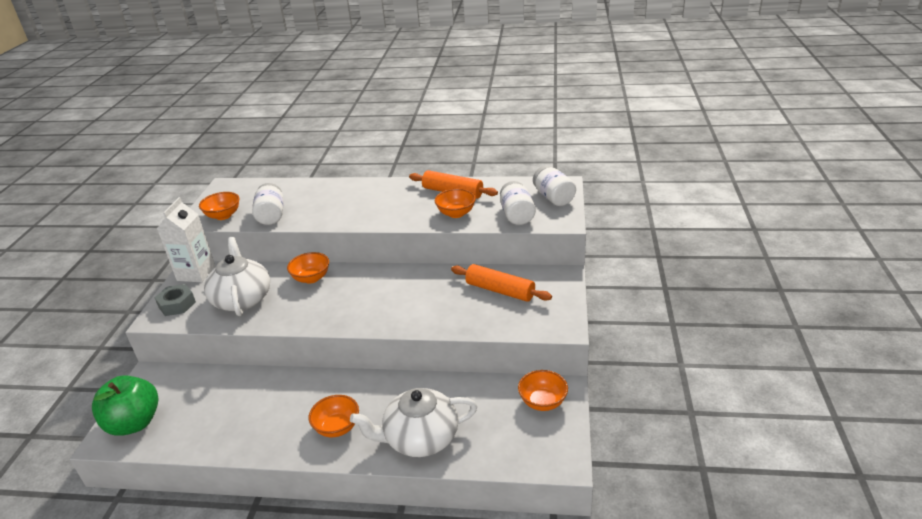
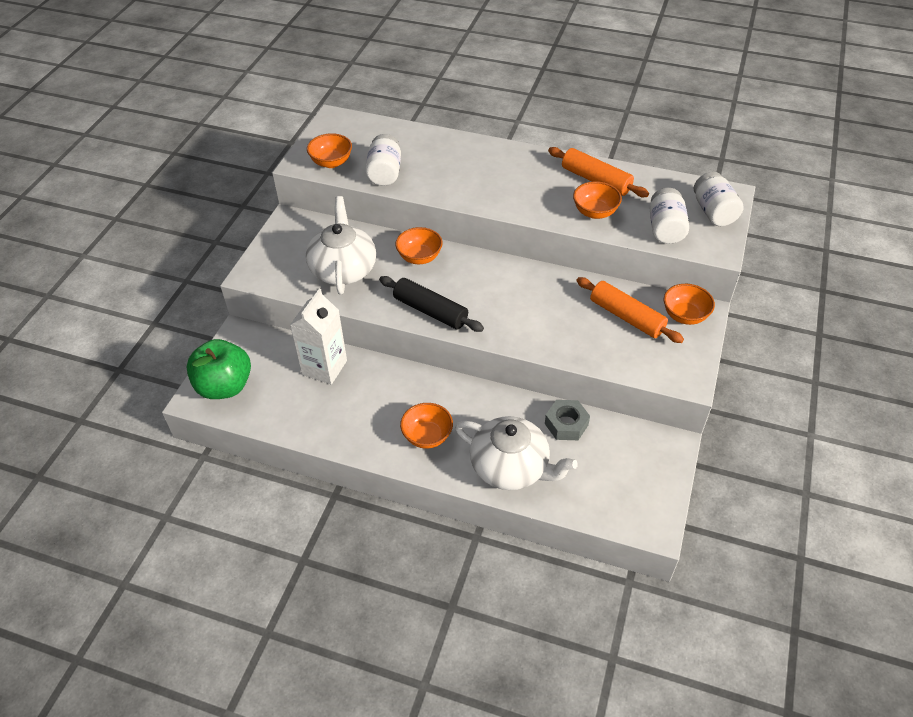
camera: 10 degrees right, 15 degrees up
grey nut [155,284,196,316] -> grey nut moved to [545,400,590,440]
white carton [157,197,215,282] -> white carton moved to [290,289,347,384]
white teapot [350,388,477,457] -> white teapot turned 150 degrees counterclockwise [455,416,578,490]
orange bowl [518,370,568,411] -> orange bowl moved to [664,284,715,325]
none -> black rolling pin [379,276,484,332]

